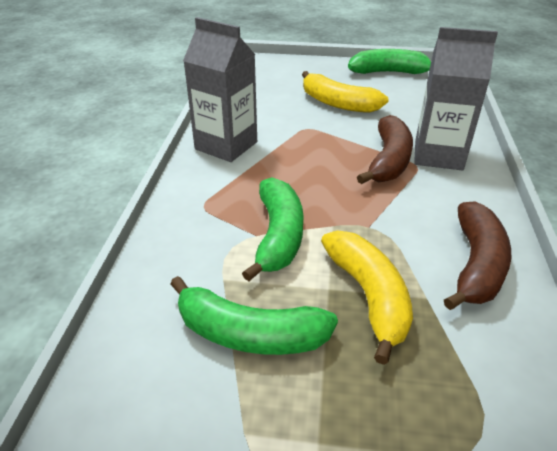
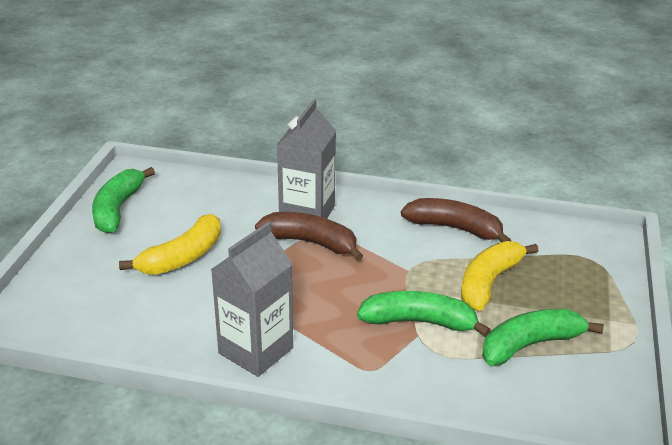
camera: 85 degrees left, 5 degrees down
green banana [170,276,338,355] -> green banana turned 135 degrees counterclockwise [482,309,604,366]
yellow banana [321,230,413,365] -> yellow banana turned 45 degrees counterclockwise [461,241,539,311]

